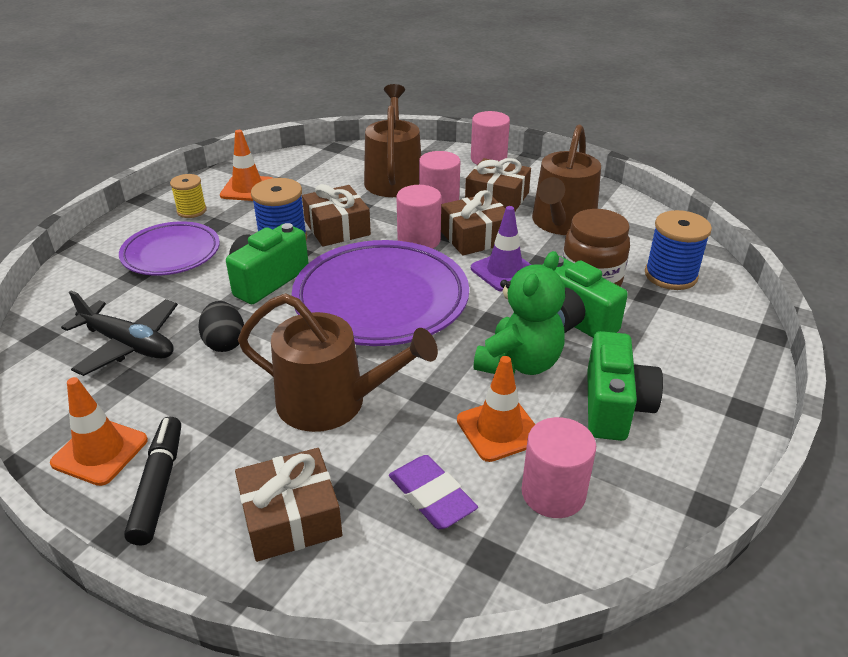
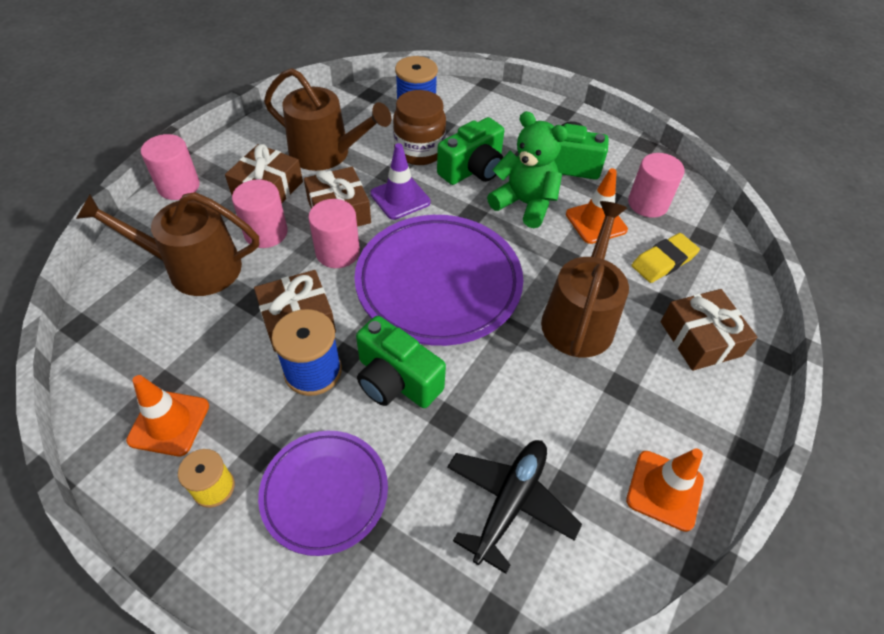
camera: 90 degrees left, 15 degrees up
black marker [124,416,181,545] -> none
black egg [198,301,244,352] -> none
purple eraser [389,455,478,529] -> yellow eraser [632,233,700,283]

